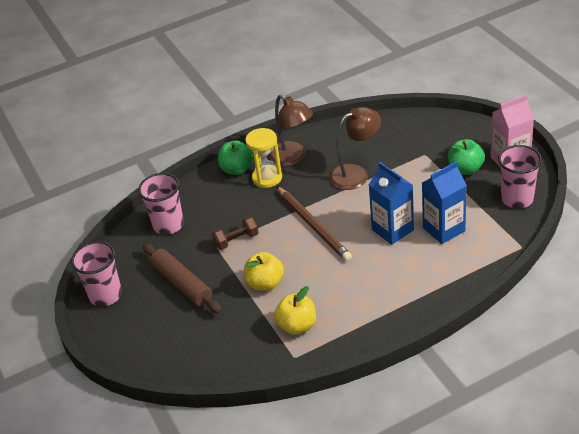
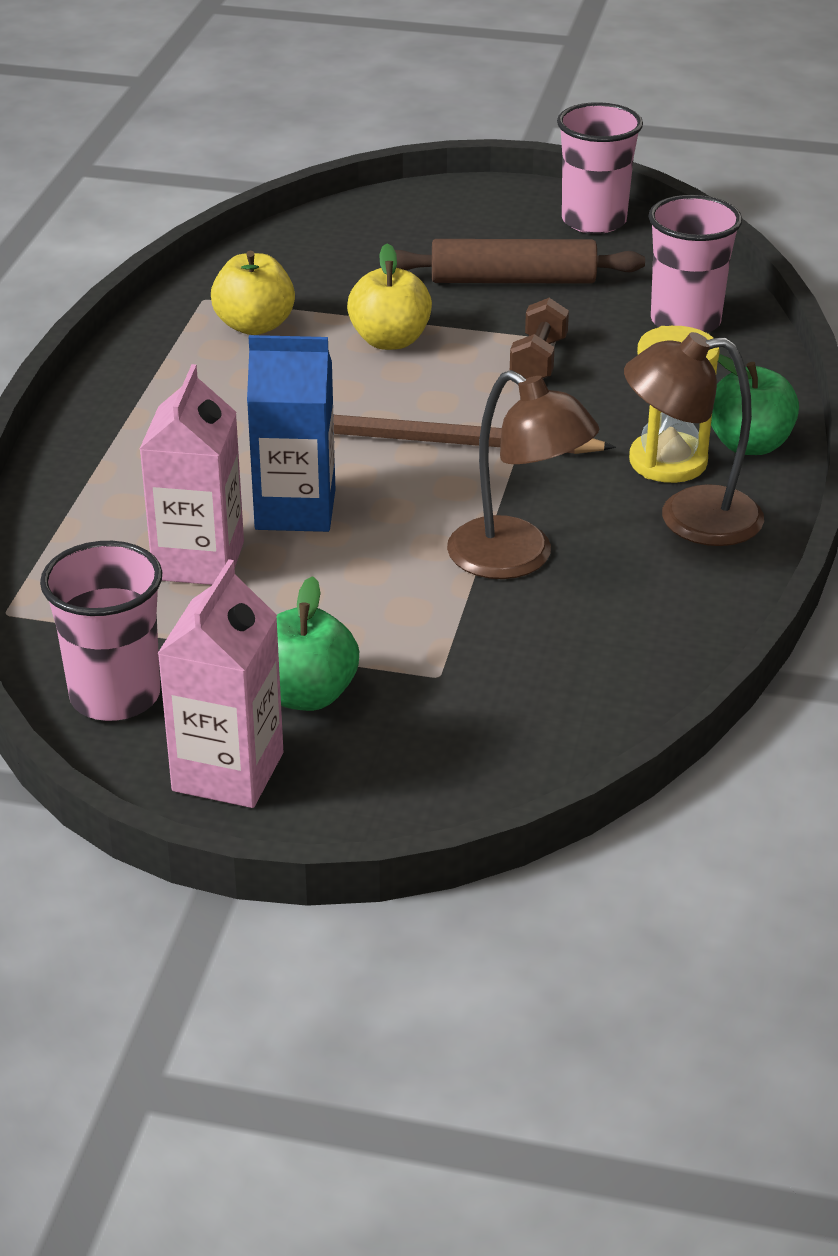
camera: 125 degrees right, 5 degrees down
brown lamp [329,107,381,190] -> brown lamp turned 60 degrees counterclockwise [447,370,600,579]
blue carton [422,162,467,244] -> pink carton [140,364,244,585]

